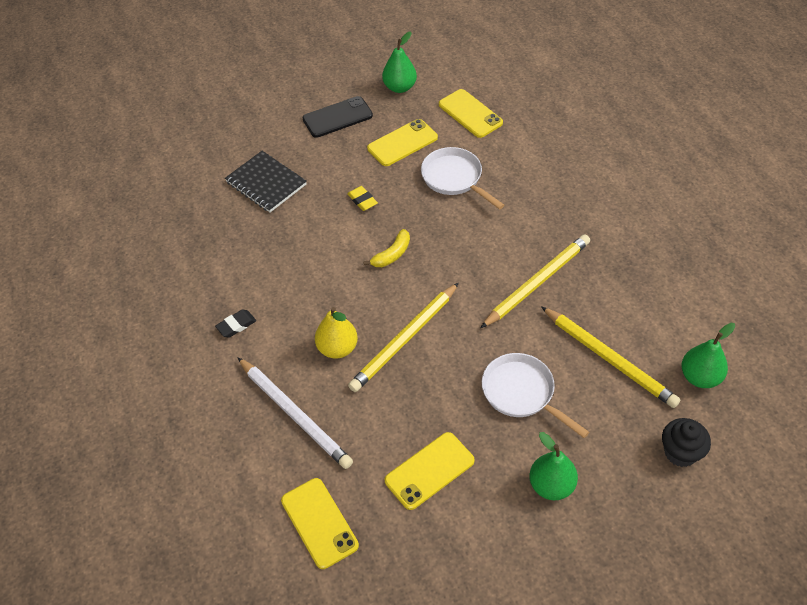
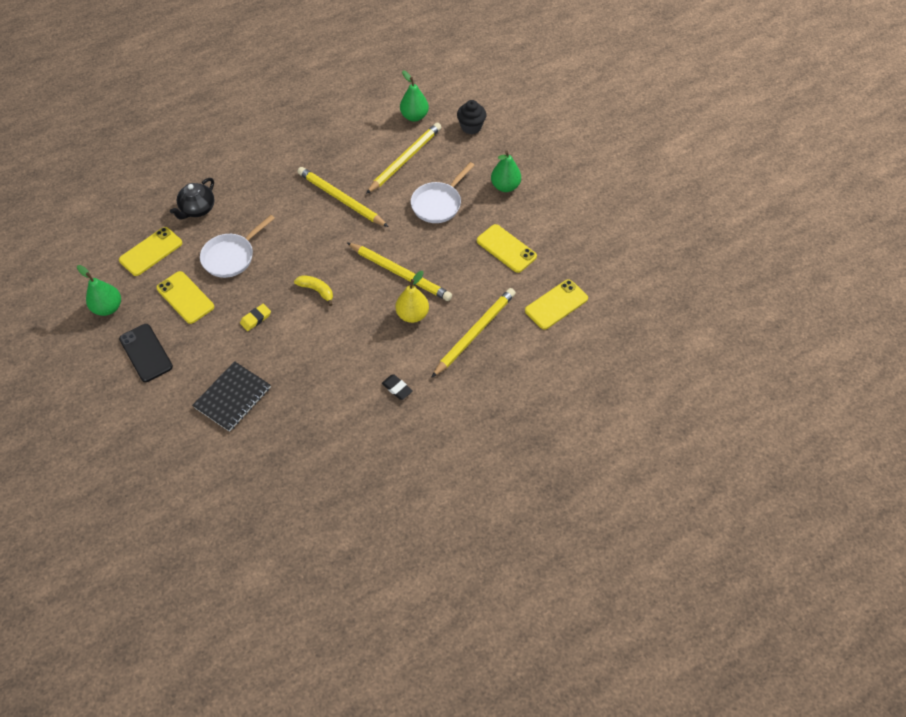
camera: 100 degrees left, 5 degrees up
white pencil [237,357,353,469] -> yellow pencil [431,288,516,378]
none -> black teapot [170,178,215,219]

